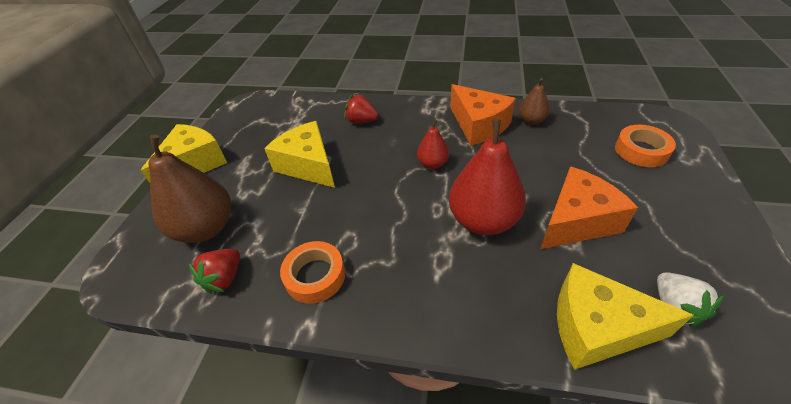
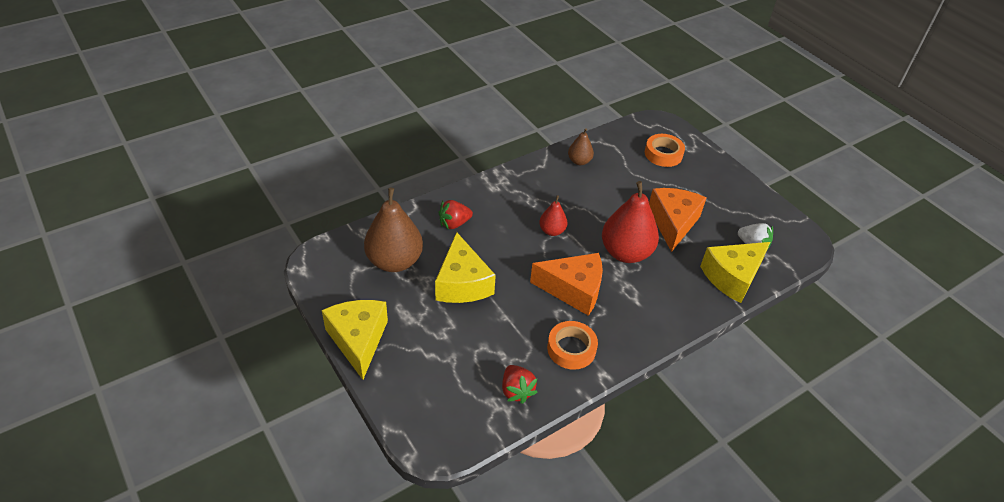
camera: 50 degrees left, 0 degrees up
brown pear [148,134,231,243] -> brown pear moved to [364,188,423,272]
yellow cheese [264,121,335,188] -> yellow cheese turned 105 degrees counterclockwise [435,232,496,303]
orange cheese [450,84,516,145] -> orange cheese moved to [530,253,603,316]

